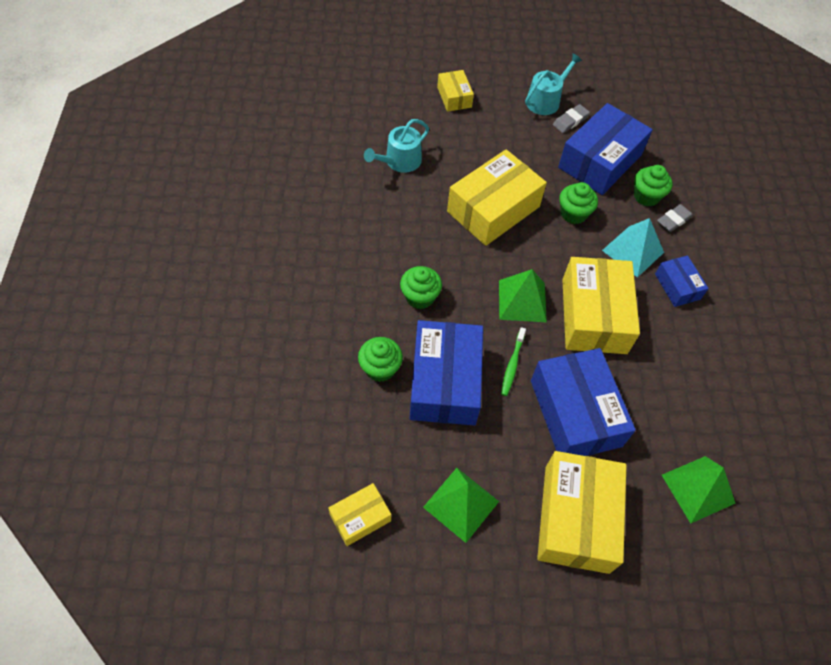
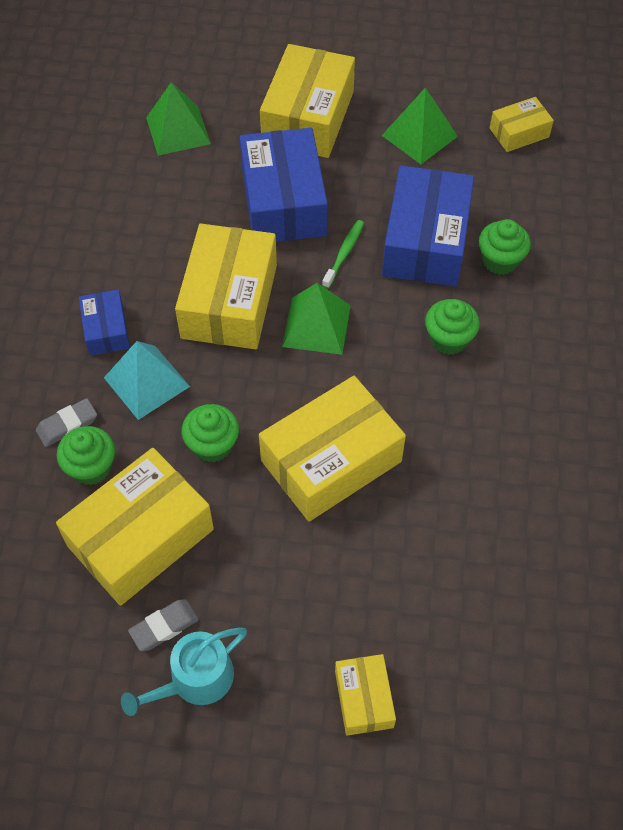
camera: 170 degrees left, 0 degrees up
turquoise watering can [364,119,429,173] -> none
blue box [558,103,653,195] -> yellow box [56,448,214,606]

